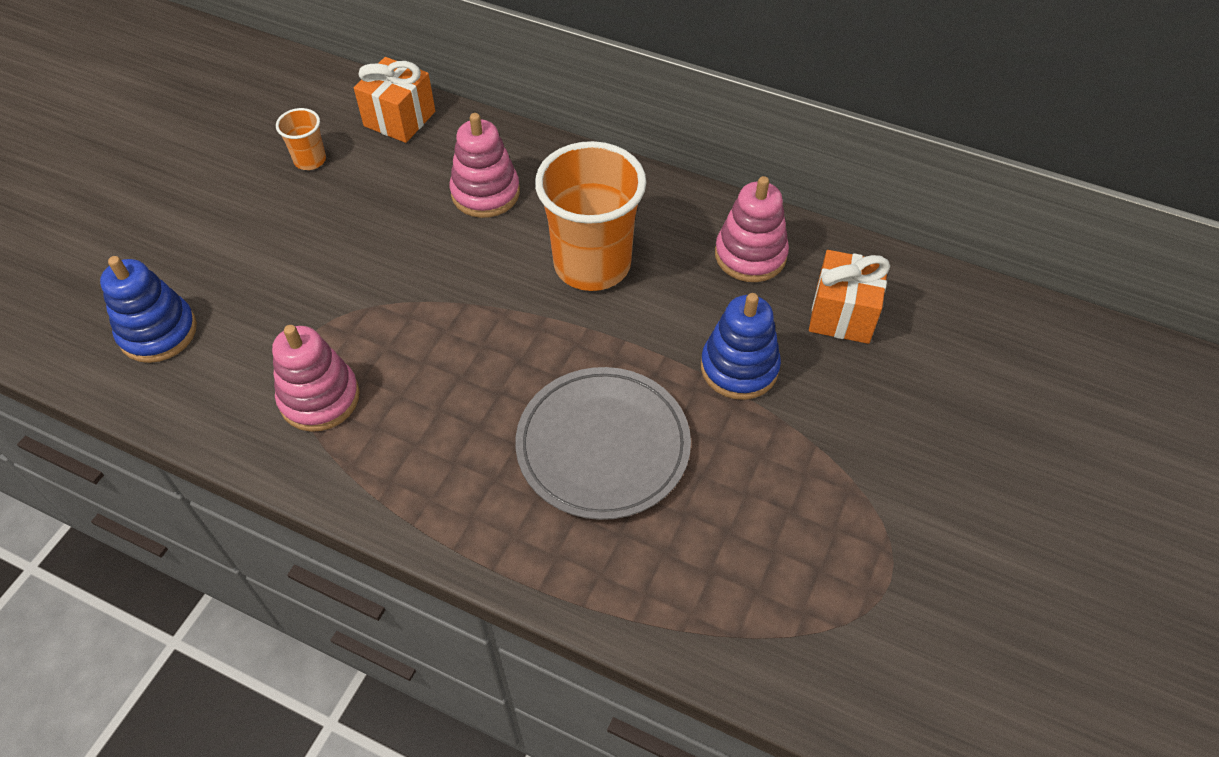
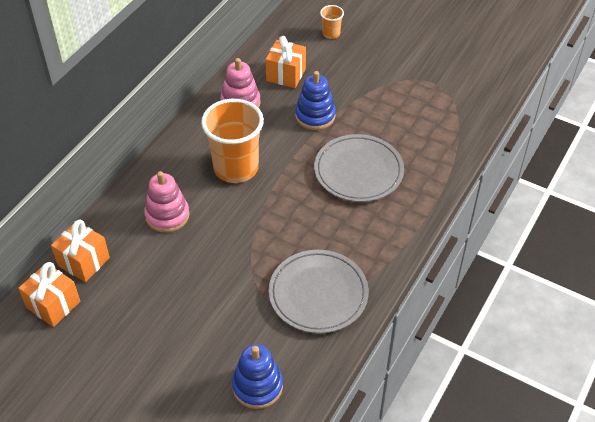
camera: 85 degrees left, 5 degrees down
pink stacking toy [272,325,360,432] -> grey plate [269,250,369,333]
orange cup [276,108,326,170] -> orange cup moved to [320,5,344,39]
none -> orange gift [18,262,80,327]

